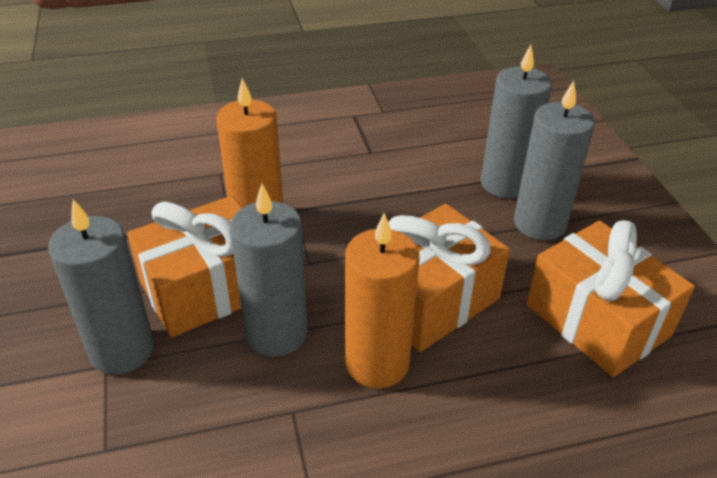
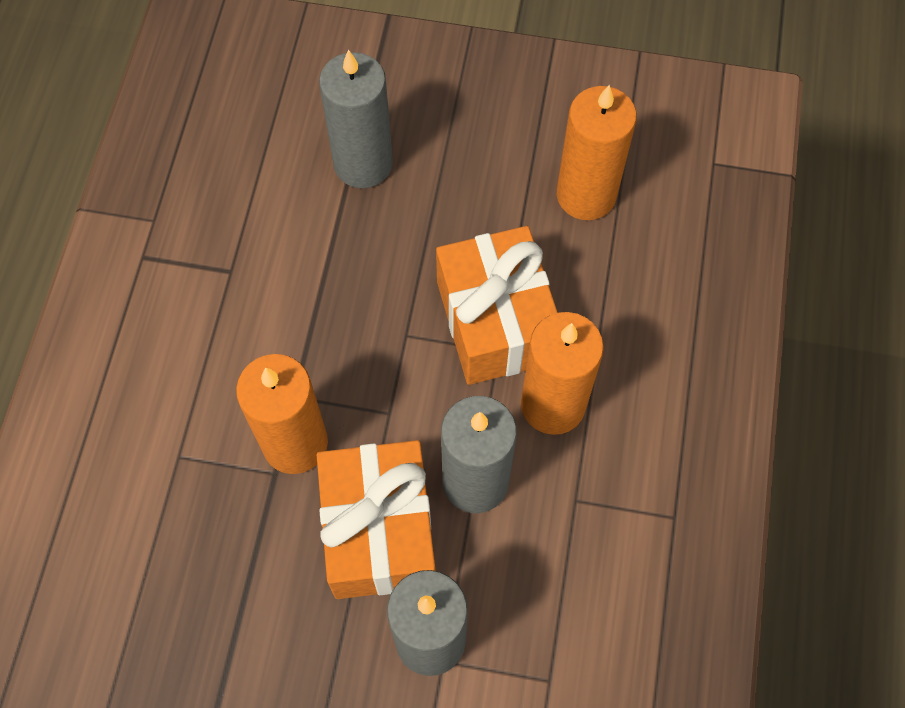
camera: 65 degrees left, 25 degrees up
grey candle [514,81,595,240] -> none
orange gift [526,220,695,377] -> orange candle [557,85,637,220]

